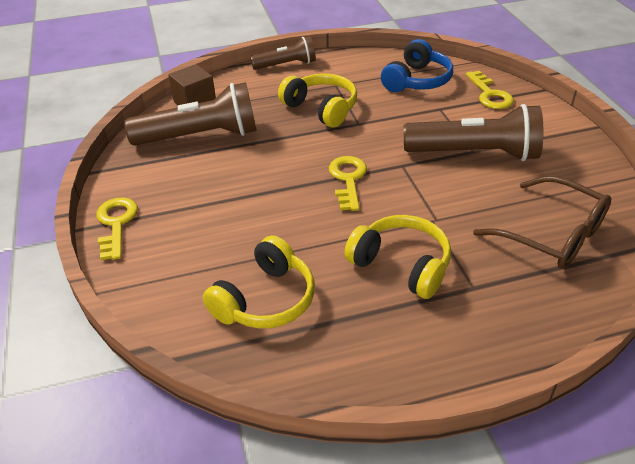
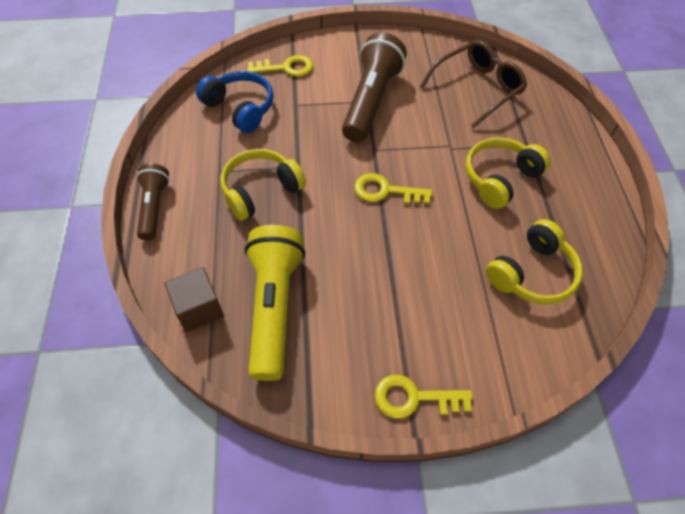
camera: 80 degrees left, 15 degrees up
brown flashlight [124,82,257,146] -> yellow flashlight [245,225,305,381]
yellow headphones [203,235,315,329] -> yellow headphones turned 90 degrees clockwise [486,219,583,305]

